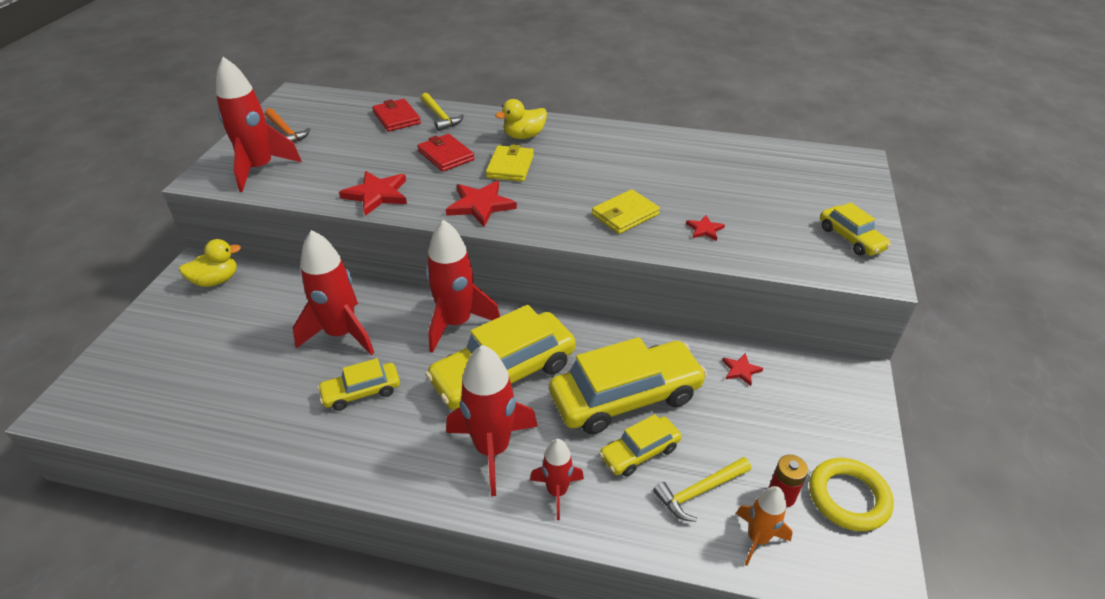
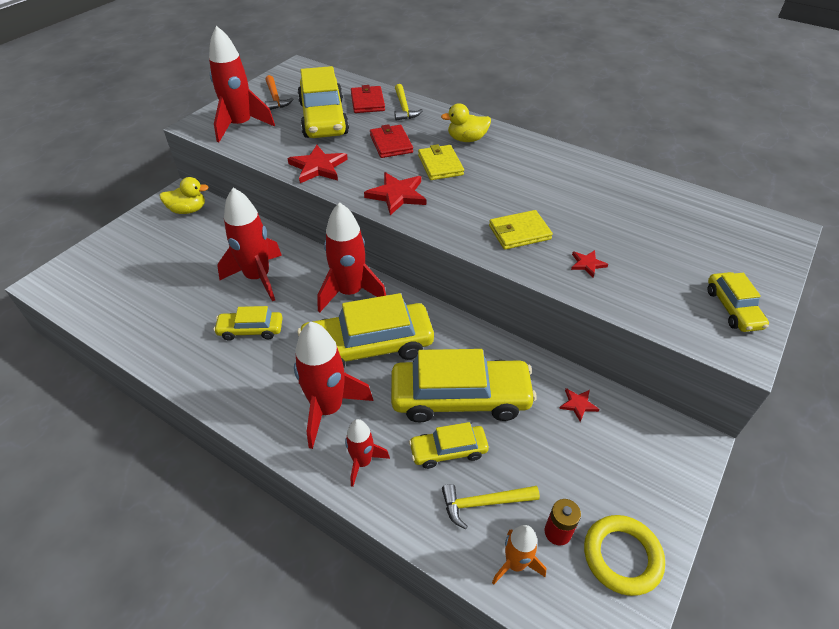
camera: 20 degrees right, 5 degrees up
yellow wallet [486,144,534,182] -> yellow wallet turned 45 degrees counterclockwise [418,144,464,180]
none -> yellow car [298,66,349,138]

